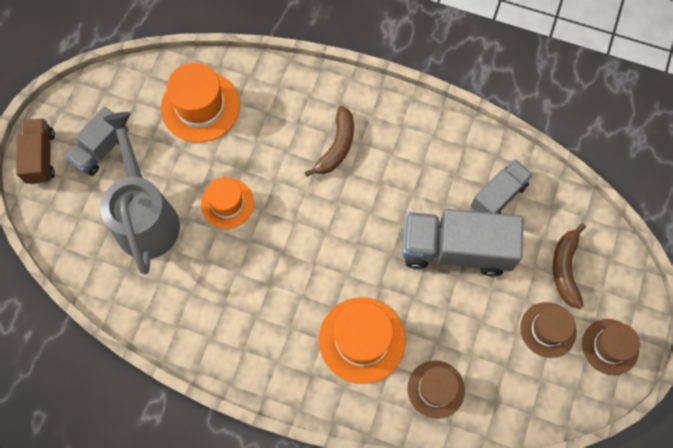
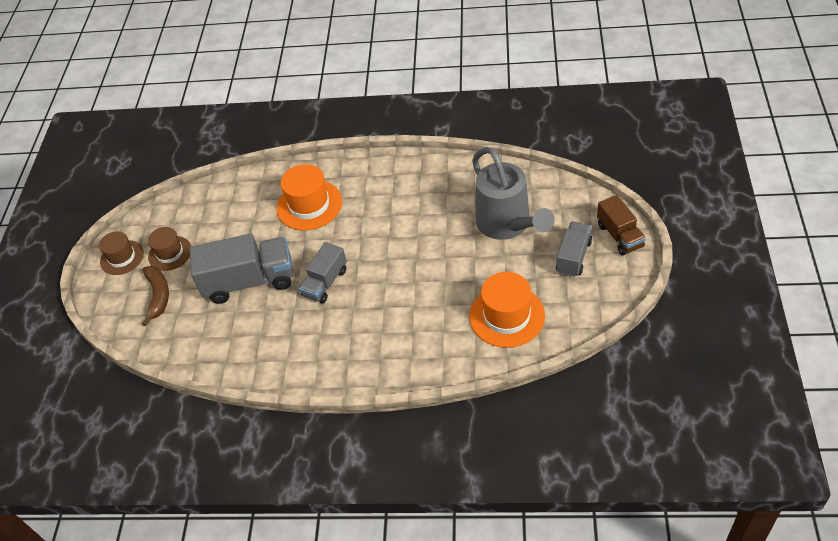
camera: 170 degrees right, 20 degrees down
orange hat [201,177,254,229] -> none
brown banana [304,106,354,177] -> none
brown hat [407,360,465,419] -> none
grey truck [471,159,533,214] -> grey truck moved to [299,242,347,303]

